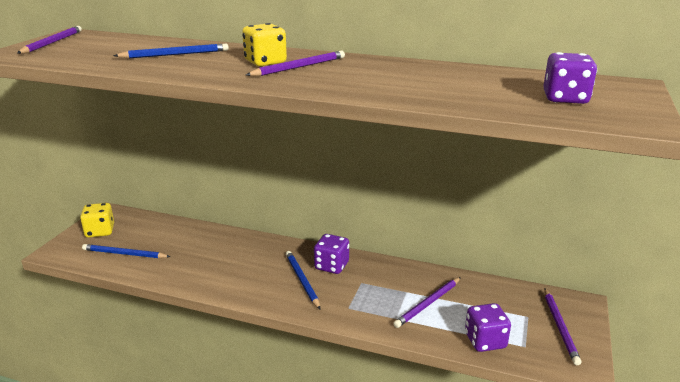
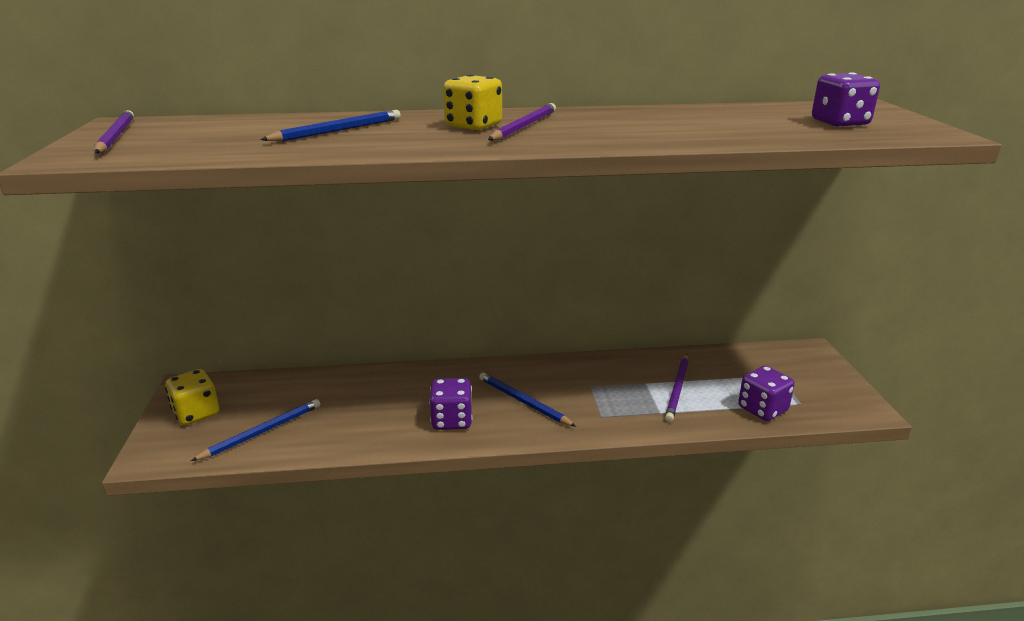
camera: 25 degrees left, 0 degrees up
blue pencil [82,244,171,258] -> blue pencil turned 150 degrees clockwise [191,399,320,461]
purple dice [314,234,349,274] -> purple dice moved to [429,378,472,430]
purple pencil [544,289,581,365] -> none

